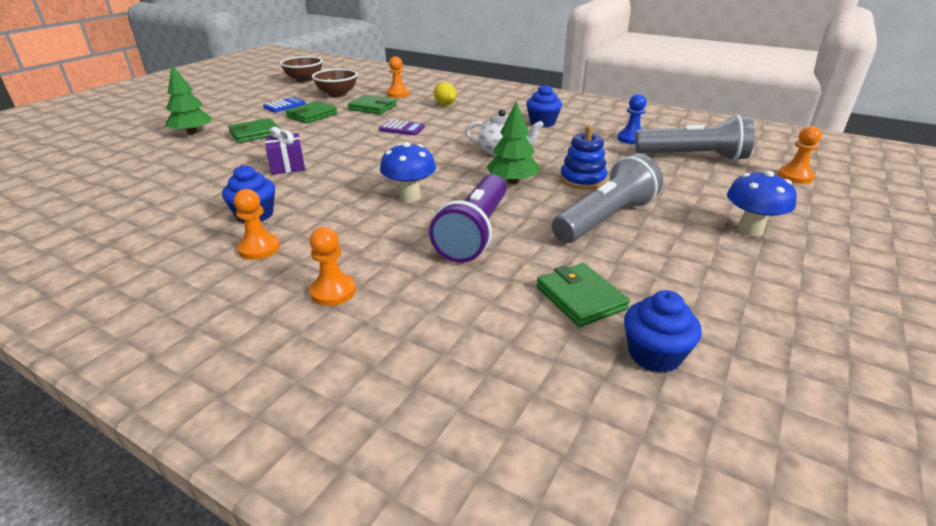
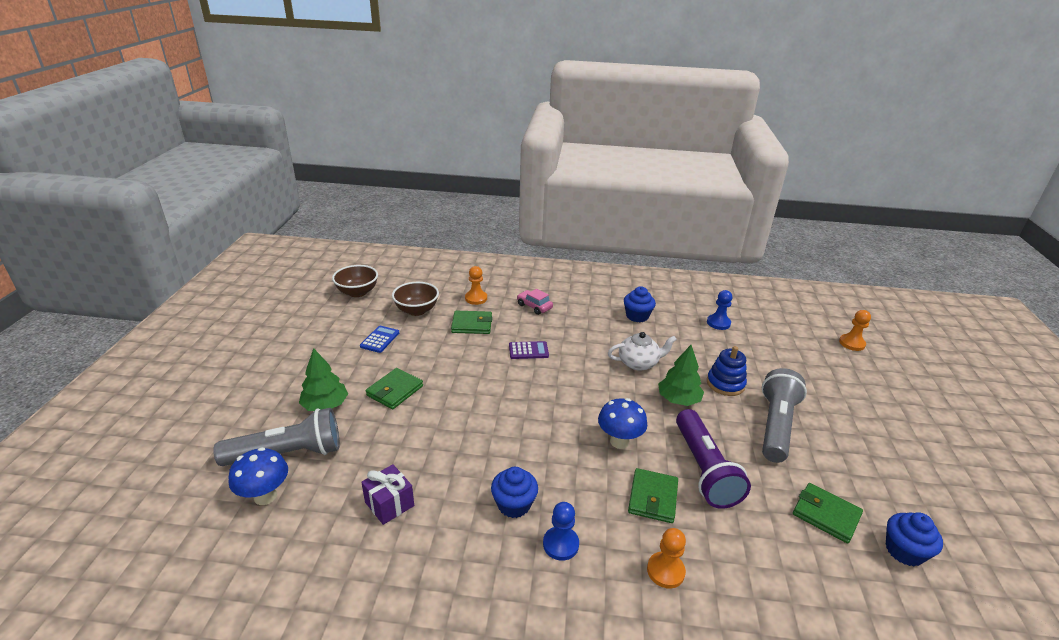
camera: 25 degrees left, 0 degrees up
orange pawn [234,189,280,260] -> blue pawn [543,502,579,561]
purple gift [265,127,305,175] -> purple gift moved to [361,464,414,525]
green wallet [285,101,338,124] -> green wallet moved to [628,468,678,523]
yellow lemon [434,82,457,106] -> pink car [517,289,553,315]
grey flashlight [635,115,755,161] -> grey flashlight moved to [213,408,340,466]
blue mushroom [727,171,797,237] -> blue mushroom moved to [229,447,288,505]

